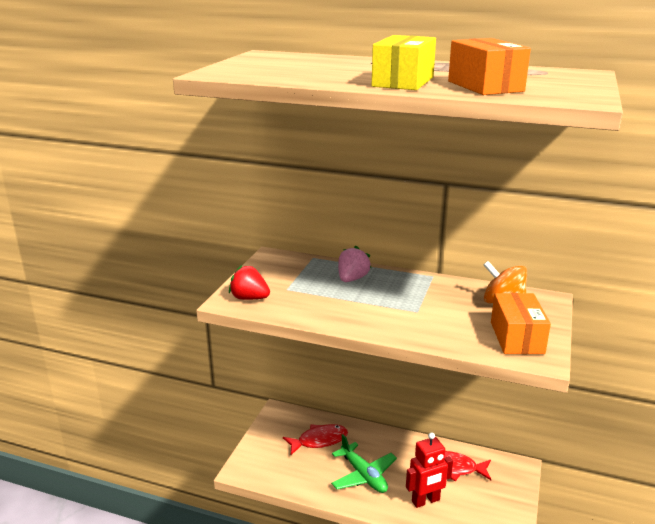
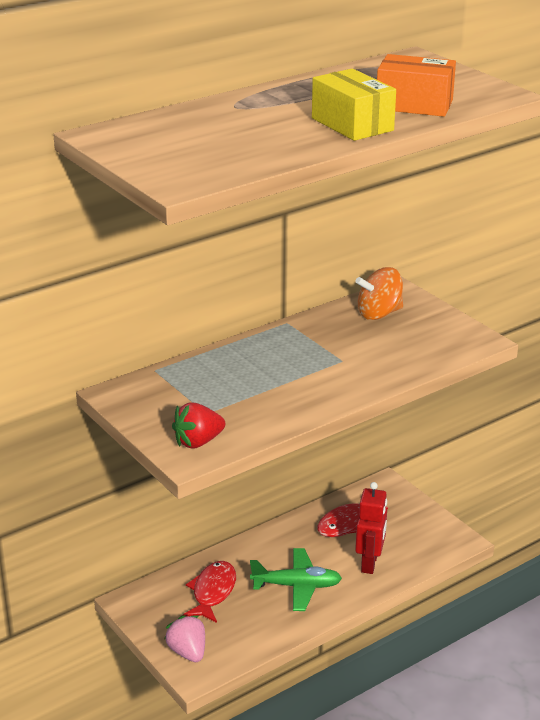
camera: 55 degrees left, 5 degrees up
pink strawberry [338,246,371,282] -> pink strawberry moved to [164,615,205,662]
orange box [491,293,551,354] -> none

